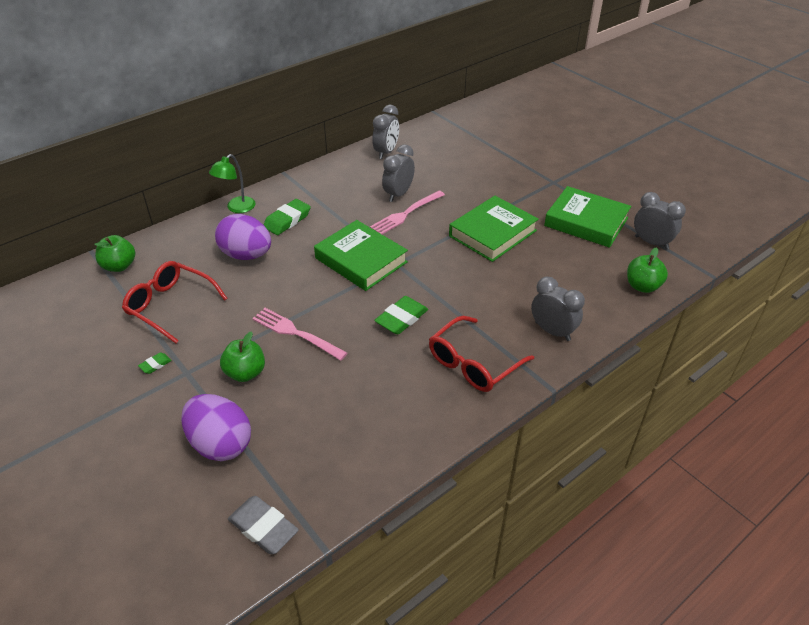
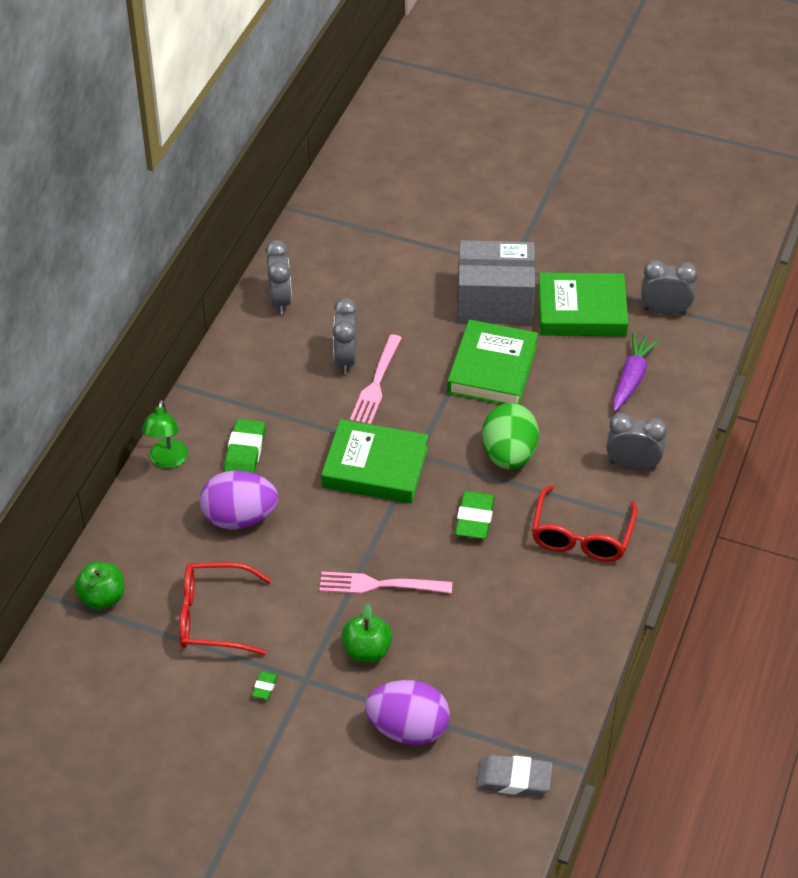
camera: 30 degrees left, 5 degrees up
green apple [627,247,668,293] -> none
none -> grey box [457,240,535,325]
none -> green egg [482,403,539,470]
none -> purple carrot [613,333,660,412]

